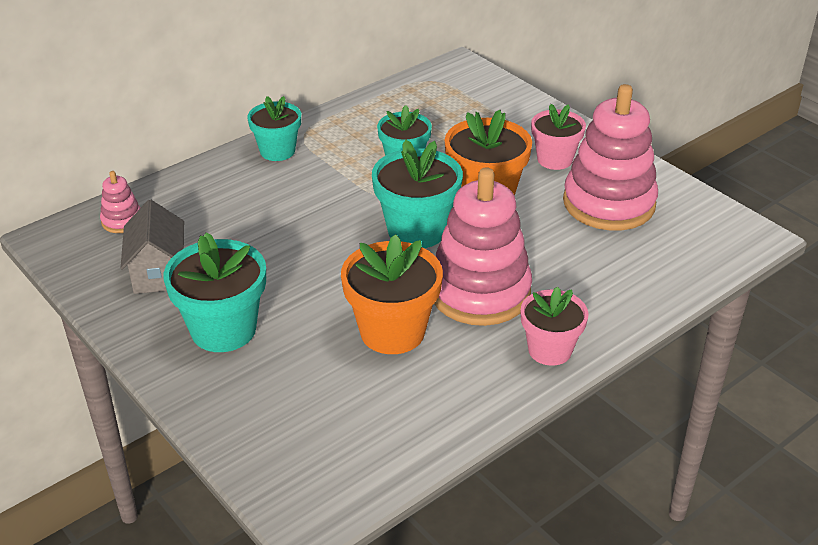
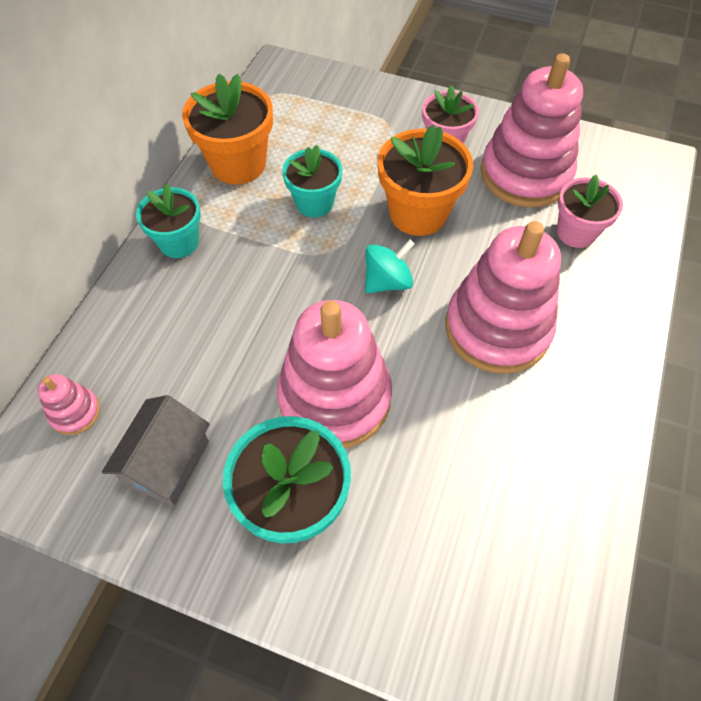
camera: 30 degrees left, 20 degrees up
grey house [121,200,184,294] -> grey house turned 60 degrees clockwise [101,395,210,506]
orange flower pot [341,234,443,354] -> orange flower pot moved to [182,74,273,184]
turquoise flower pot [372,140,463,248] -> turquoise spinning top [365,239,415,293]
pink flower pot [520,286,589,366] -> pink flower pot moved to [557,175,623,248]
none -> pink stacking toy [277,300,392,448]

